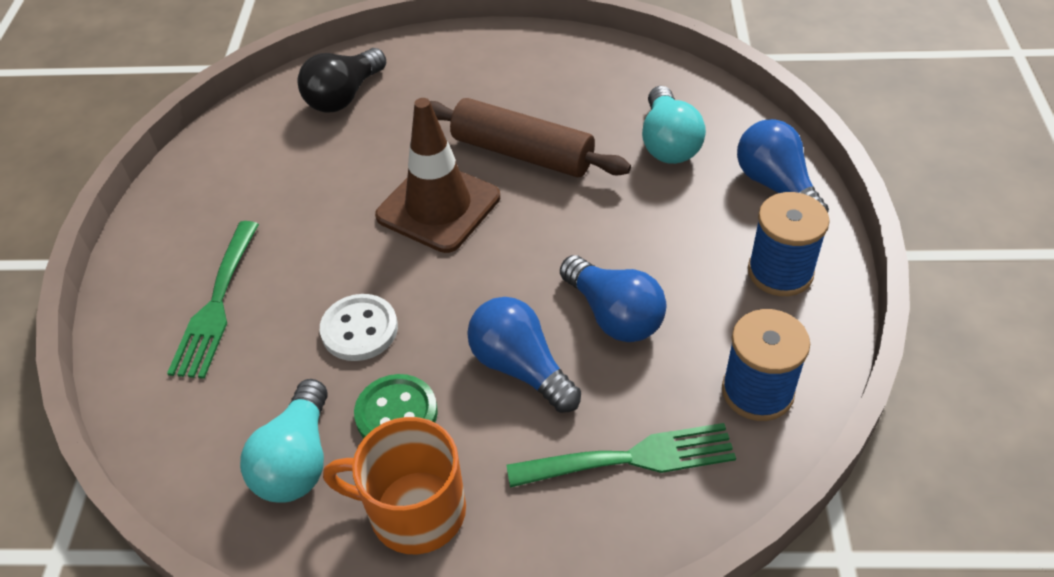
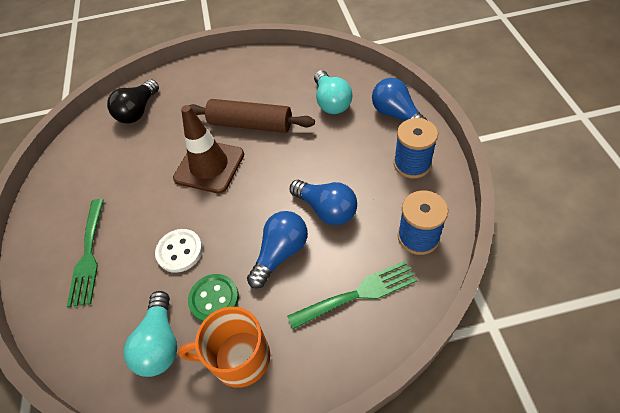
camera: 10 degrees left, 5 degrees up
blue light bulb [467,297,581,413] -> blue light bulb turned 90 degrees clockwise [247,211,308,289]

